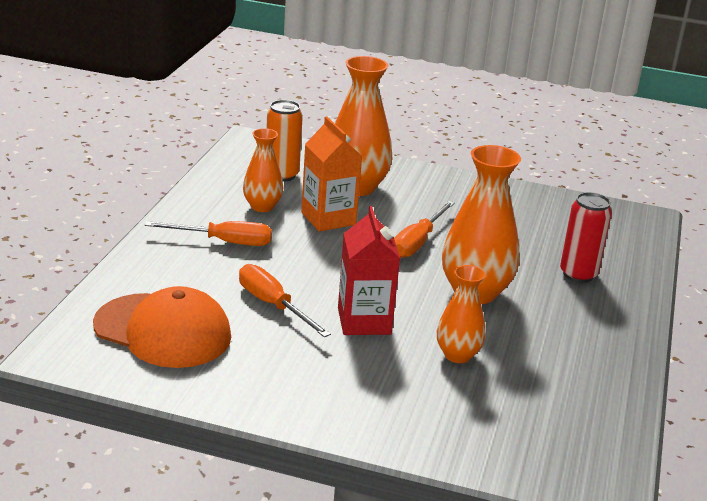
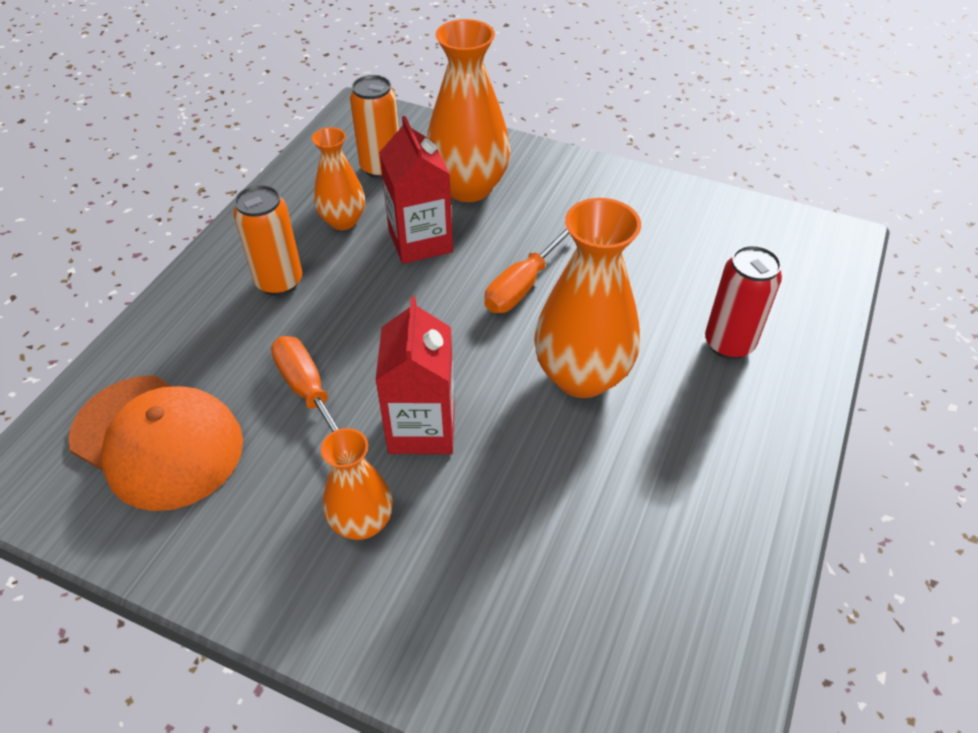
camera: 10 degrees right, 20 degrees up
orange screwdriver [144,221,272,246] -> orange can [233,185,302,296]
orange carton [301,117,362,232] -> red carton [379,116,453,264]
orange vase [437,265,486,363] -> orange vase moved to [321,428,393,540]

